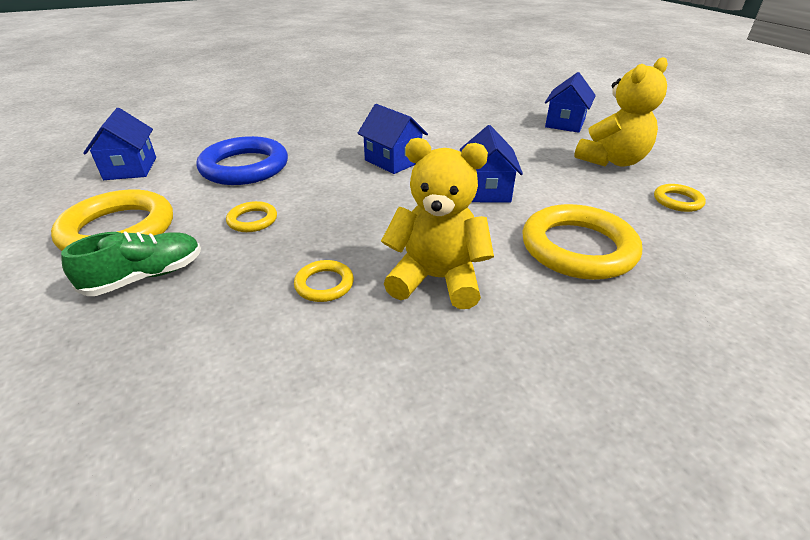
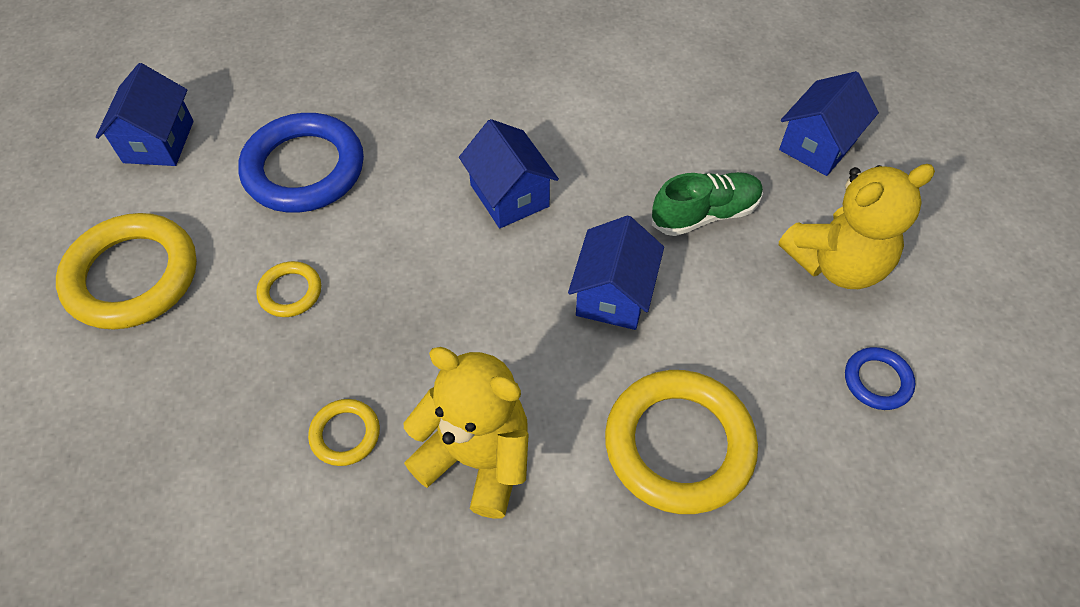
camera: 15 degrees right, 20 degrees up
green shoe [61,231,201,296] -> green shoe moved to [652,172,763,236]
yellow ring [654,184,706,212] -> blue ring [845,347,915,410]

